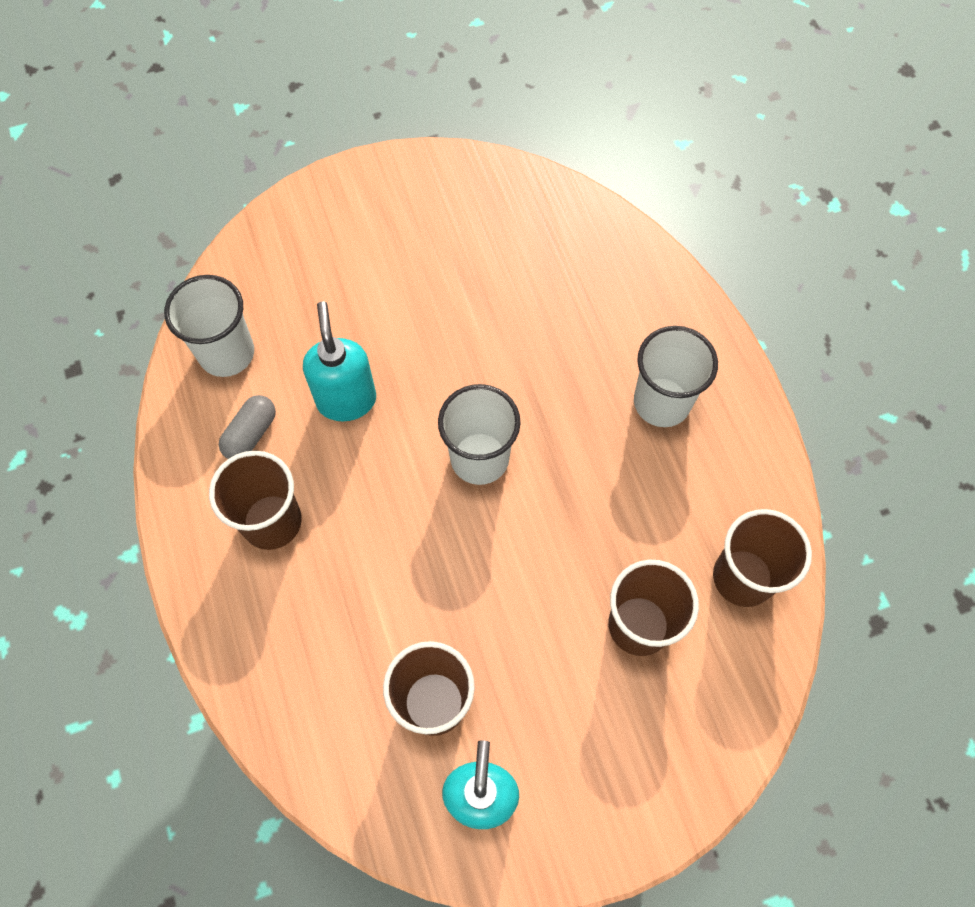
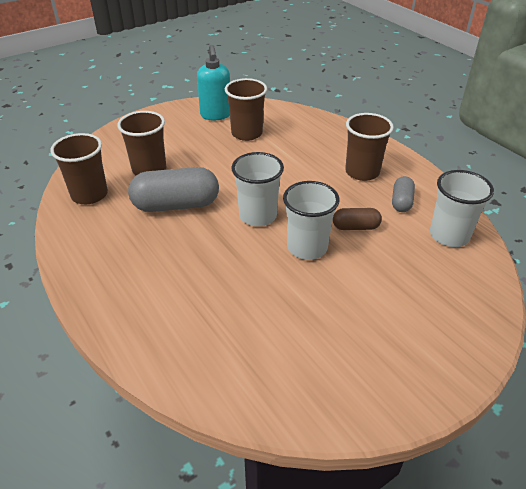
camera: 165 degrees right, 25 degrees down
turquoise soap dispenser [303,301,376,421] -> brown capsule [333,208,382,230]
white cup [634,326,718,427] -> white cup moved to [283,181,340,260]
none -> grey capsule [128,167,219,212]

